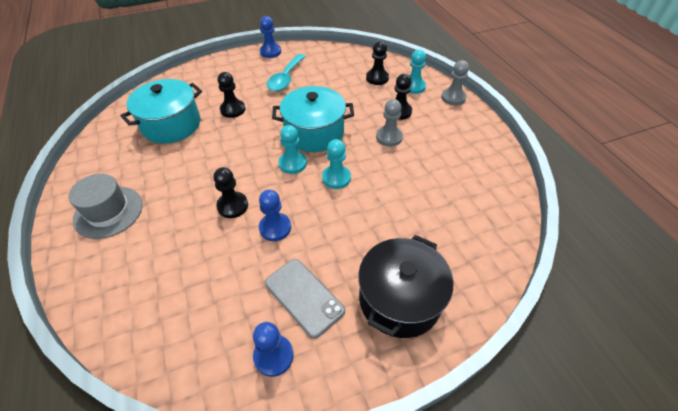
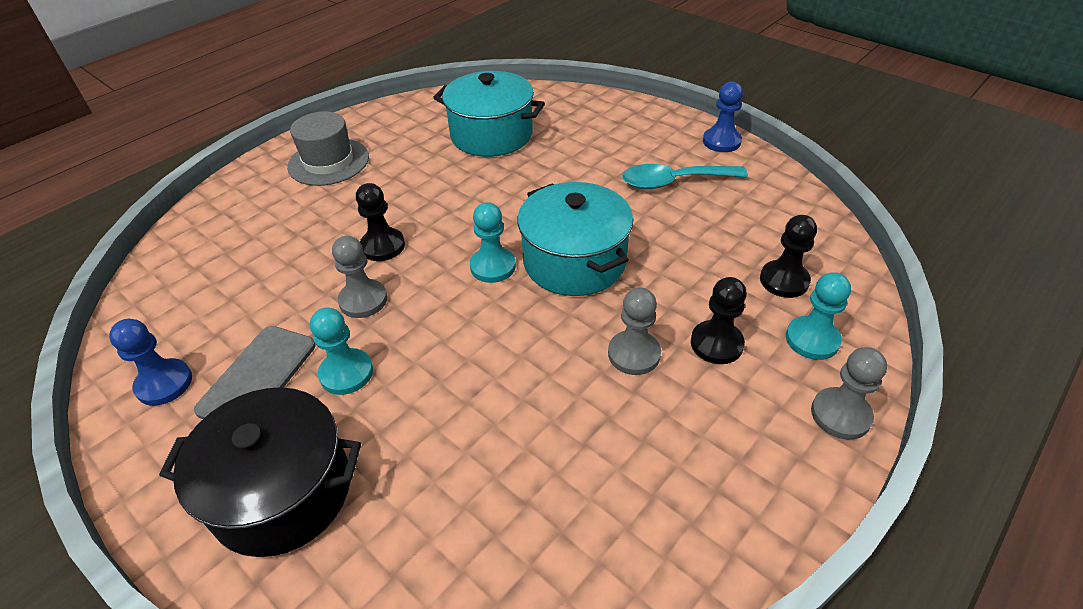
camera: 65 degrees right, 5 degrees down
black pawn [217,72,245,118] -> none
blue pawn [259,190,291,241] -> grey pawn [332,236,387,318]
turquoise pawn [322,139,351,189] -> turquoise pawn moved to [310,307,373,395]

